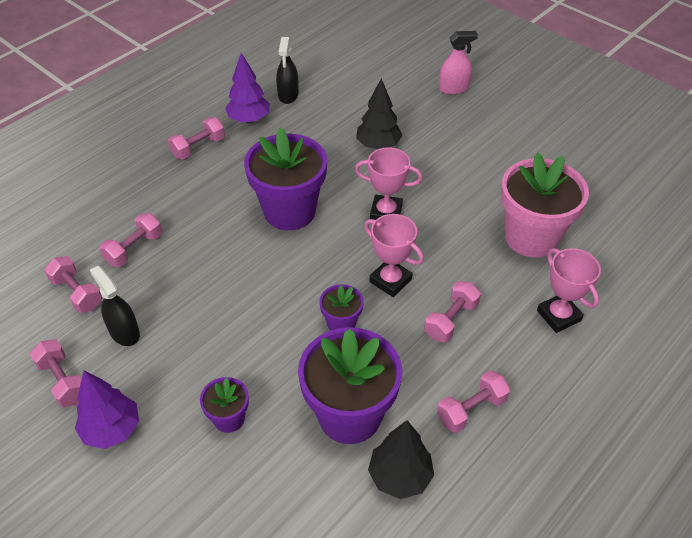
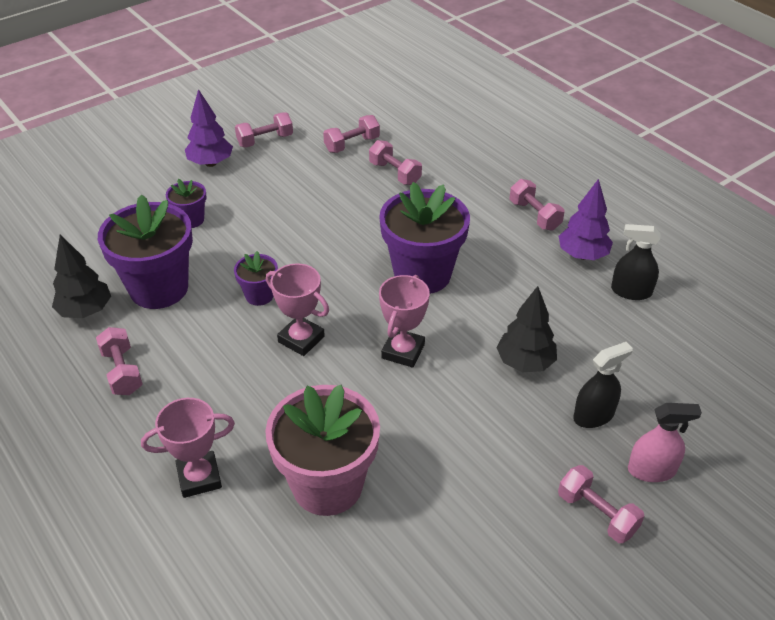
camera: 100 degrees right, 5 degrees down
black spray bottle [90,266,140,346] -> black spray bottle moved to [573,342,633,428]
pink trophy [364,214,424,297] -> pink trophy turned 75 degrees clockwise [266,263,329,356]
pink dumbbell [424,281,481,342] -> pink dumbbell moved to [558,465,644,543]
pink spray bottle [439,31,478,95] -> pink spray bottle turned 90 degrees counterclockwise [628,403,702,482]

